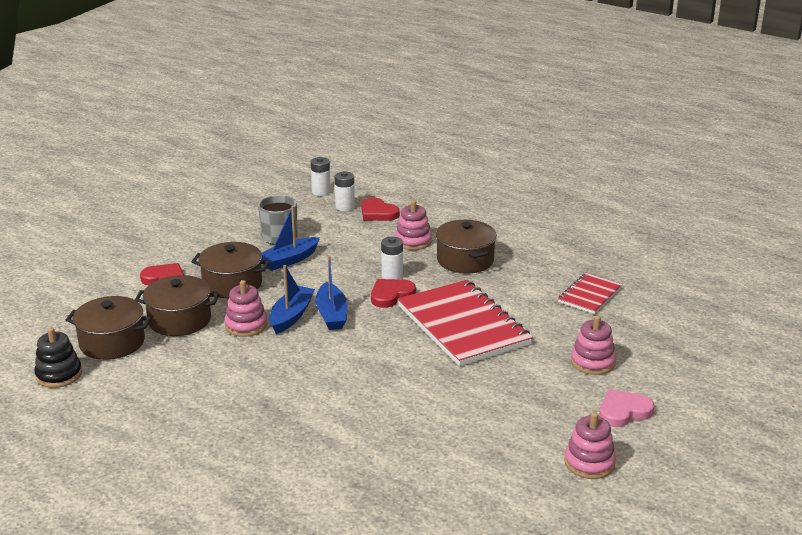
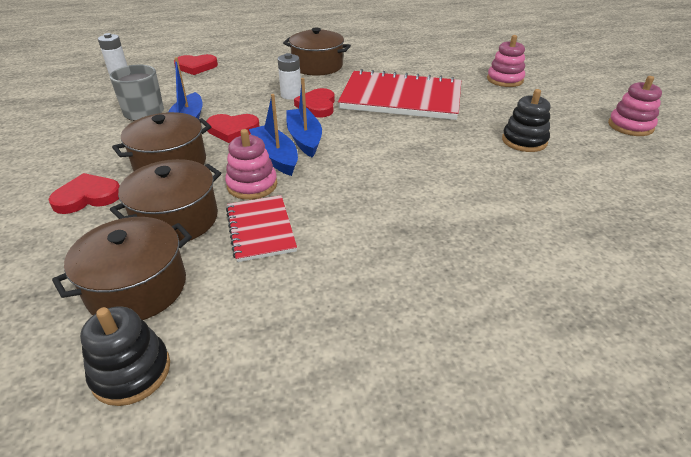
camera: 50 degrees left, 10 degrees up
blue boat [316,255,347,330] -> blue boat turned 135 degrees counterclockwise [286,78,322,157]
white battery [335,171,355,211] -> none
pink stacking toy [395,200,432,250] -> none
red notebook [558,273,622,314] -> red notebook moved to [226,195,297,262]
pink heart [599,389,654,427] -> none
none -> red heart [206,114,260,143]
none -> black stacking toy [502,89,551,152]

